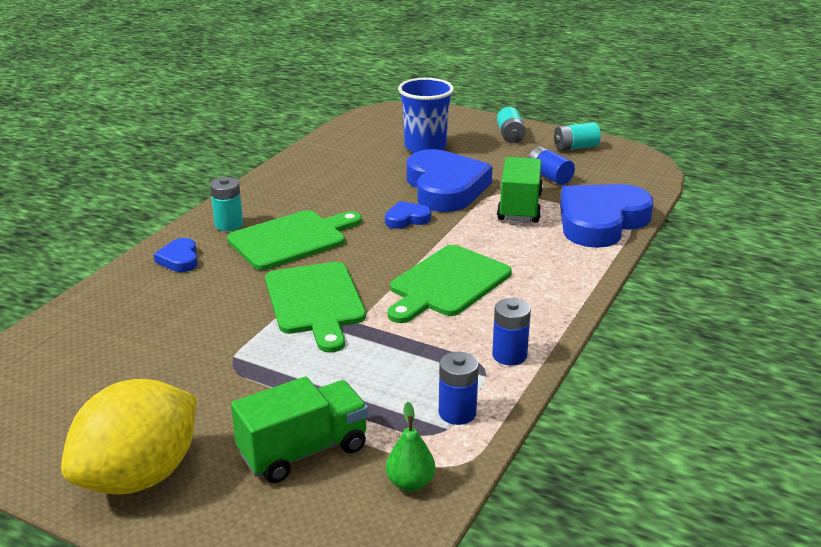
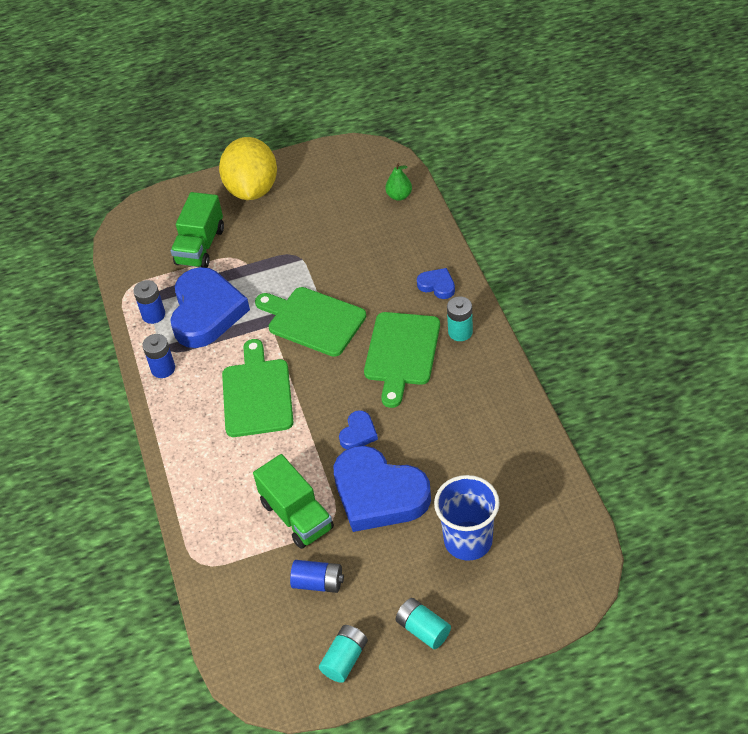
camera: 140 degrees right, 20 degrees up
green pear [386,402,435,491] -> green pear moved to [385,163,412,201]
blue heart [560,184,654,248] -> blue heart moved to [170,267,250,348]

